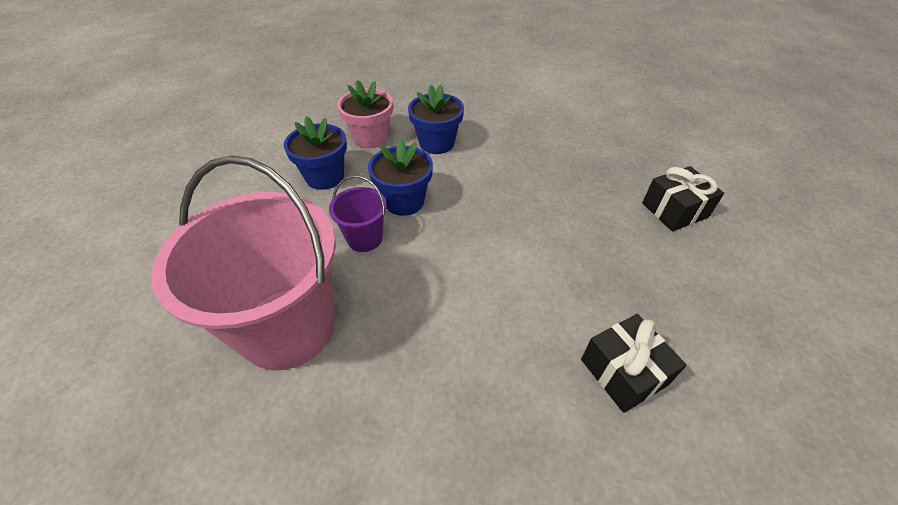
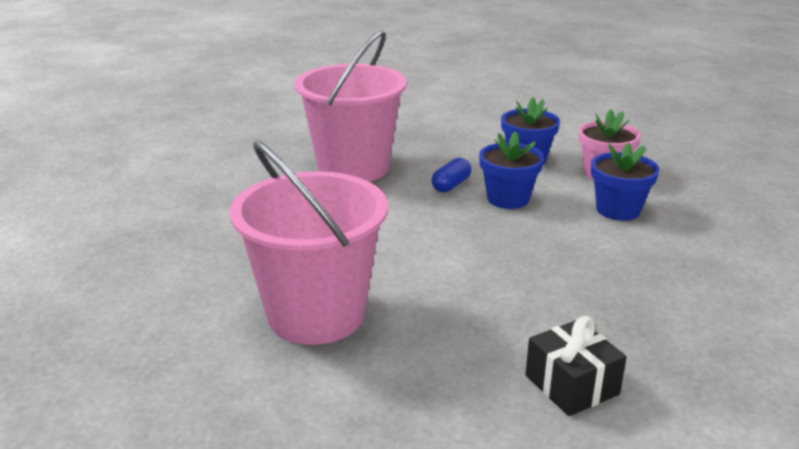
camera: 85 degrees right, 20 degrees down
purple bucket [329,175,387,252] -> blue capsule [431,158,471,193]
black gift [581,314,687,413] -> pink bucket [230,141,388,345]

